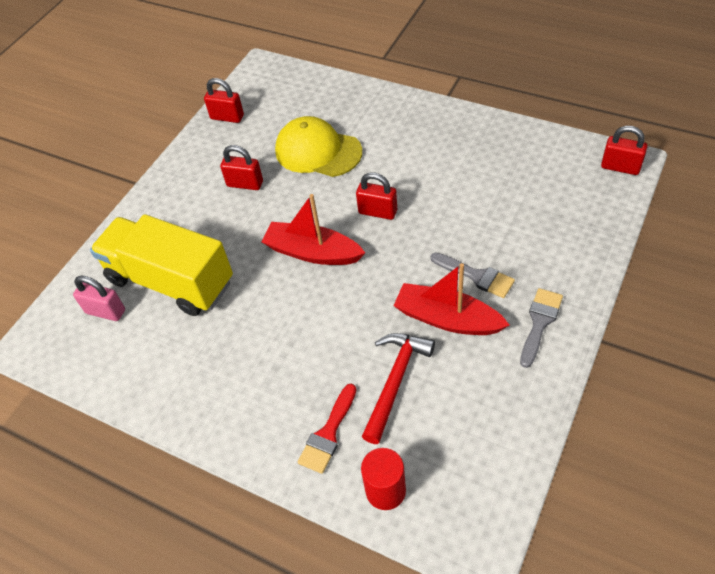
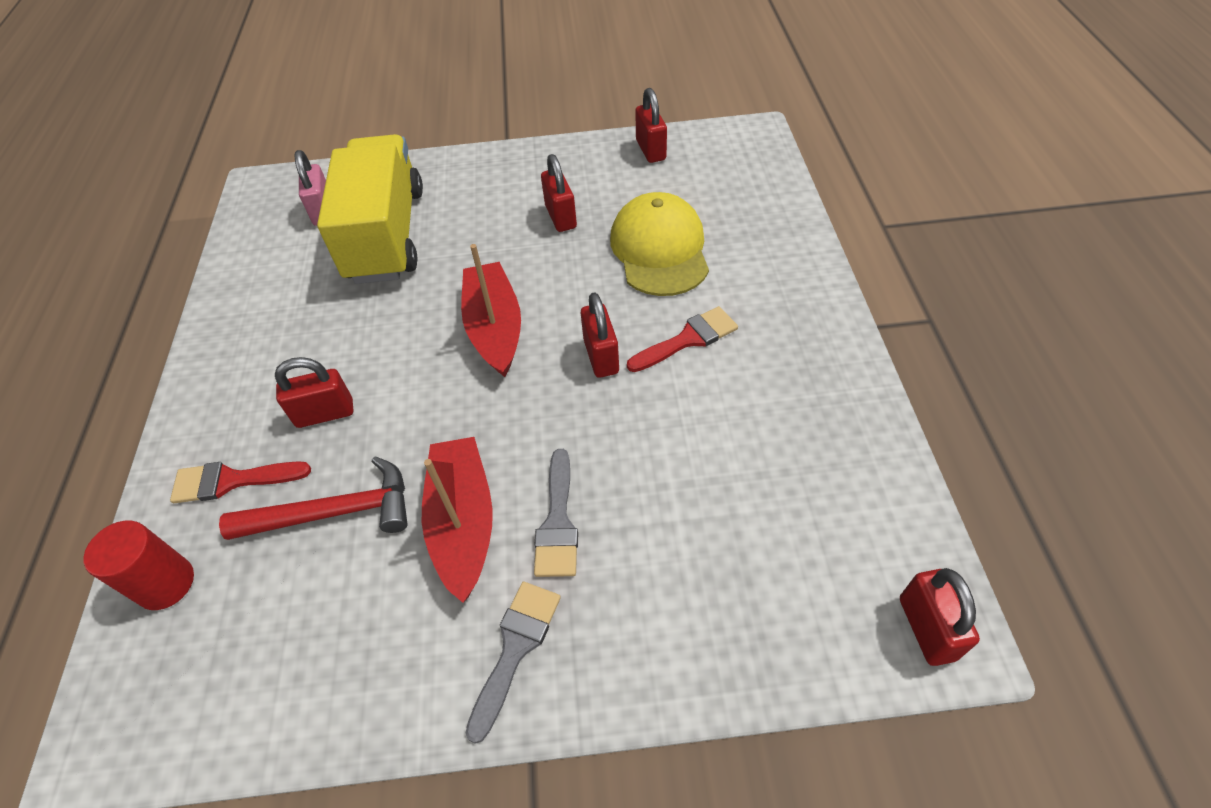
camera: 55 degrees right, 0 degrees up
grey brush [520,288,563,368] -> grey brush turned 60 degrees counterclockwise [466,582,561,744]
none -> red padlock [275,357,353,428]
none -> red brush [627,306,738,372]

